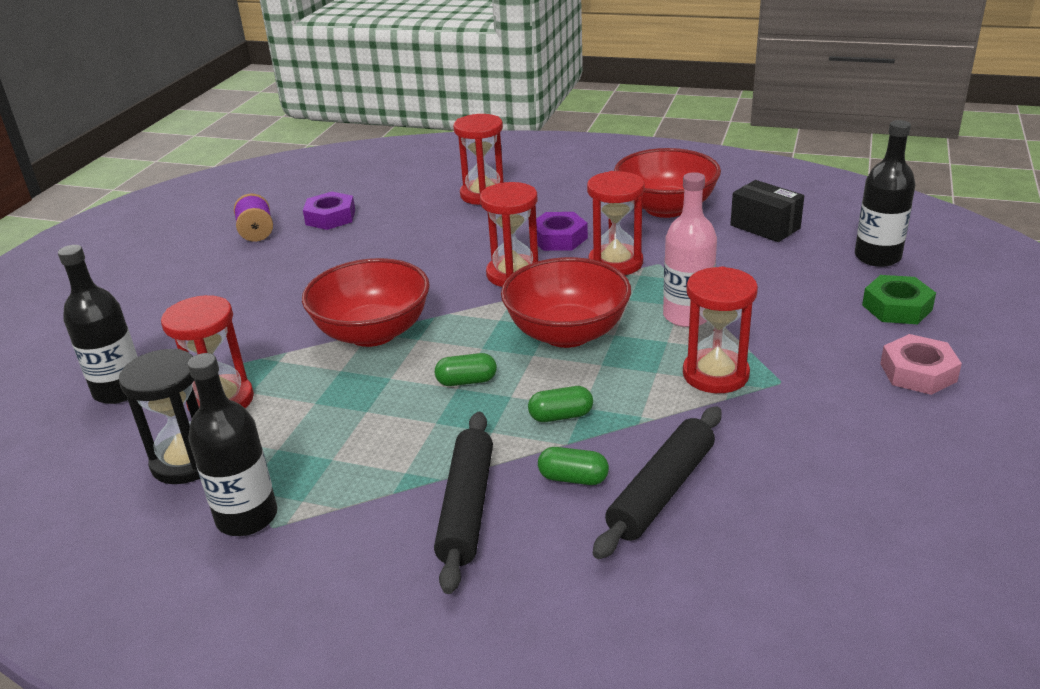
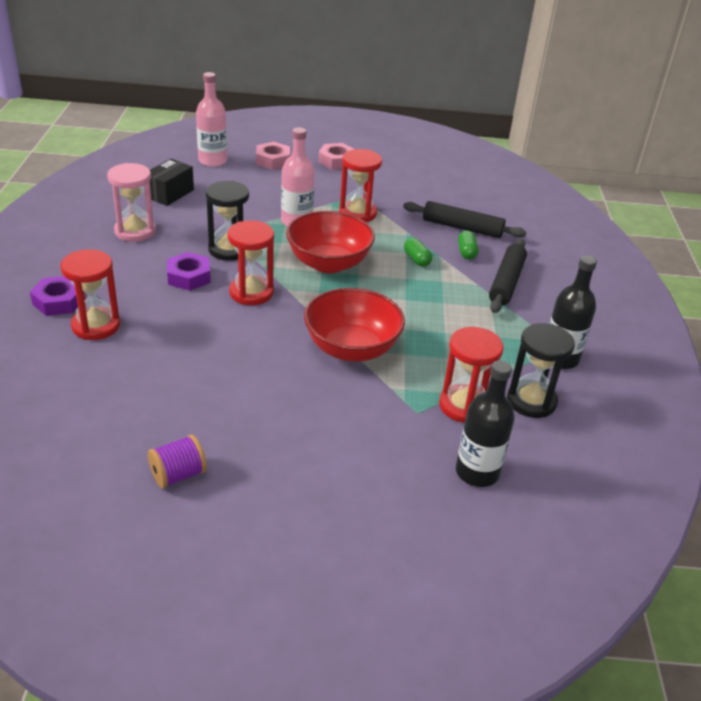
camera: 110 degrees left, 5 degrees up
purple nut [303,192,355,230] -> purple nut moved to [30,276,78,316]
black rolling pin [434,412,493,594] -> black rolling pin turned 60 degrees counterclockwise [489,239,527,313]
green capsule [435,353,497,386] -> none
red hourglass [587,171,645,275] -> black hourglass [206,181,249,261]
red bowl [614,148,721,218] -> pink hourglass [107,163,156,242]
black bottle [855,120,915,267] -> pink bottle [196,72,227,167]
green nut [862,275,936,324] -> pink nut [256,142,290,170]

